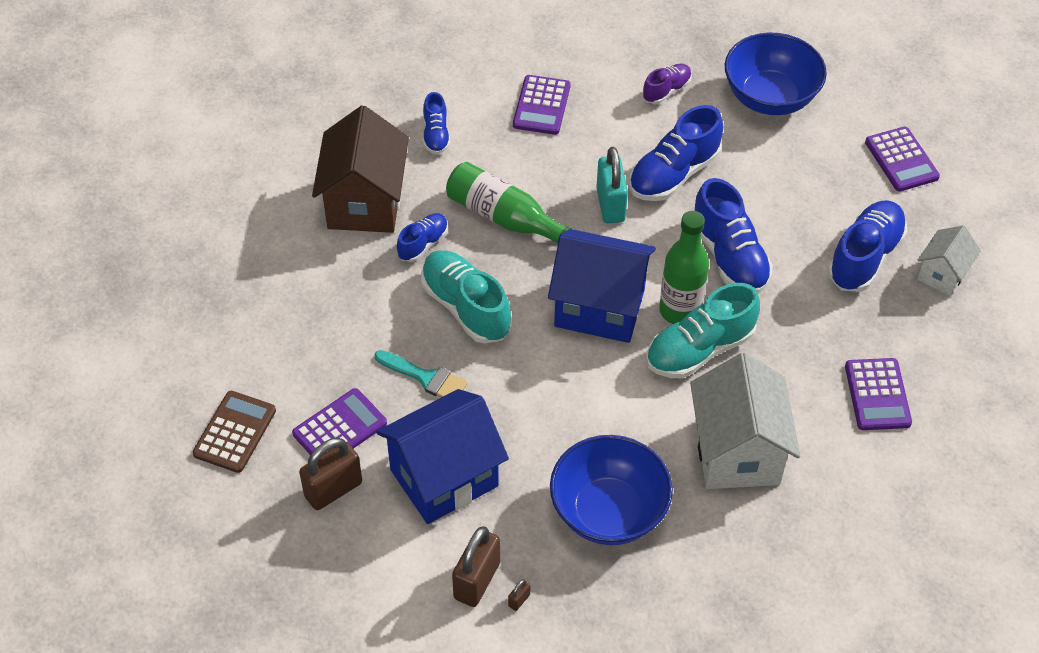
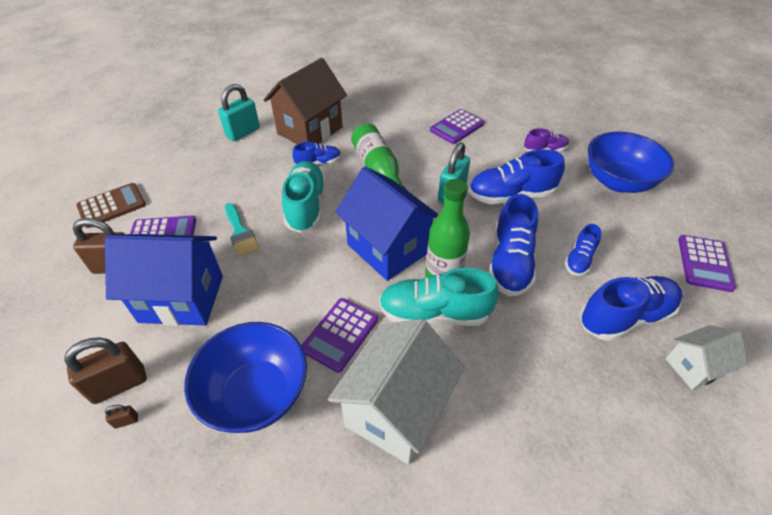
camera: 35 degrees right, 5 degrees down
blue shoe [423,92,450,154] -> blue shoe moved to [565,224,601,276]
purple calculator [845,358,912,430] -> purple calculator moved to [301,298,378,373]
none -> turquoise padlock [218,84,260,141]

